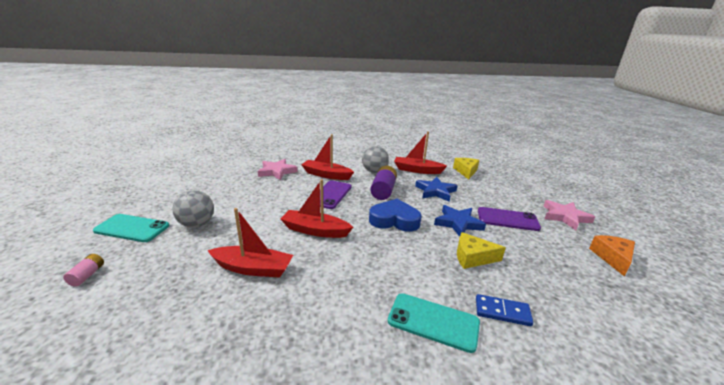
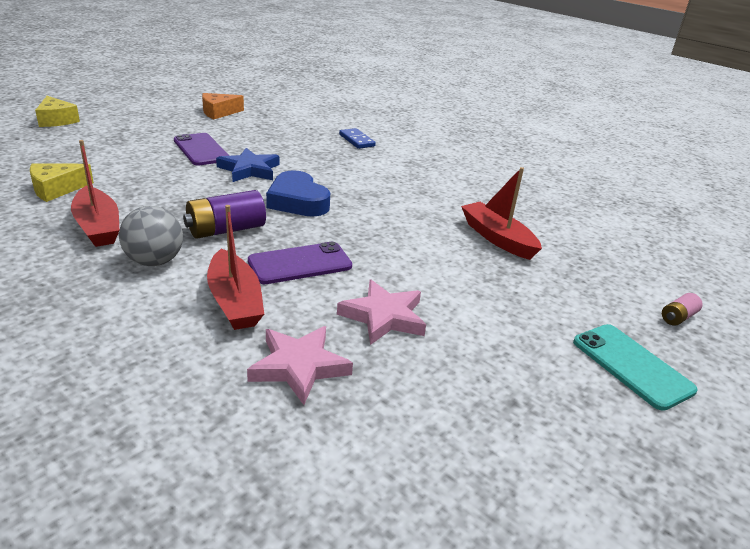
camera: 135 degrees left, 5 degrees up
grey ball [173,190,214,228] -> none
red boat [281,179,353,238] -> none
turquoise phone [388,293,480,353] -> none
blue star [415,177,458,202] -> none
yellow cheese [457,232,506,269] -> yellow cheese moved to [35,96,80,127]
pink star [544,200,595,230] -> pink star moved to [337,280,426,345]

